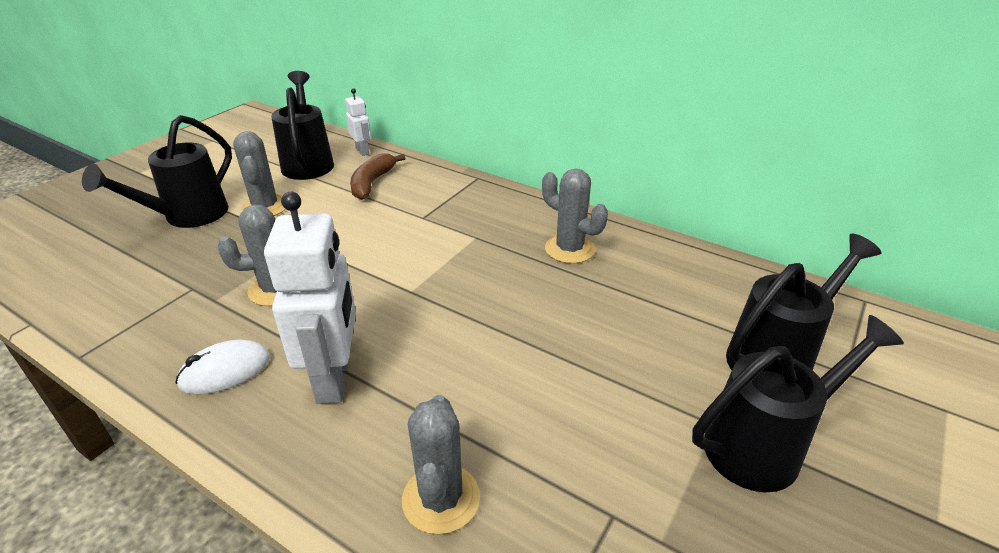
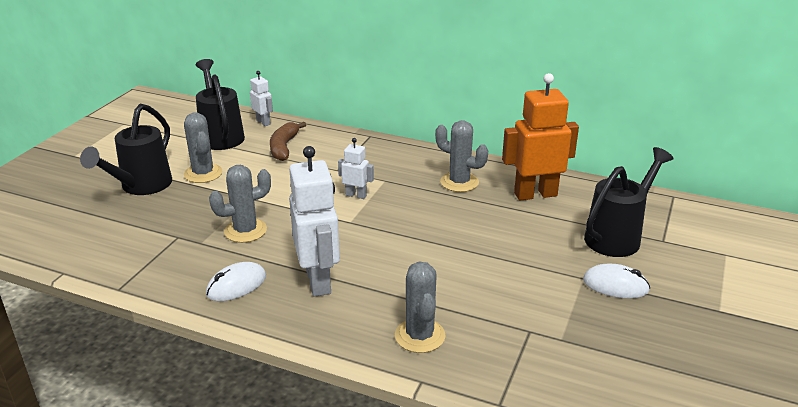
camera: 10 degrees left, 5 degrees down
black watering can [692,315,904,492] -> white mouse [583,264,650,299]
none -> white robot [338,138,374,199]
none -> orange robot [502,73,579,200]

